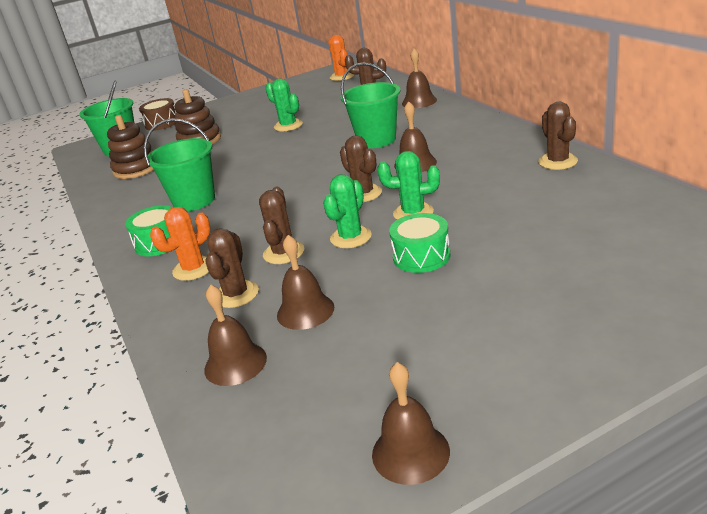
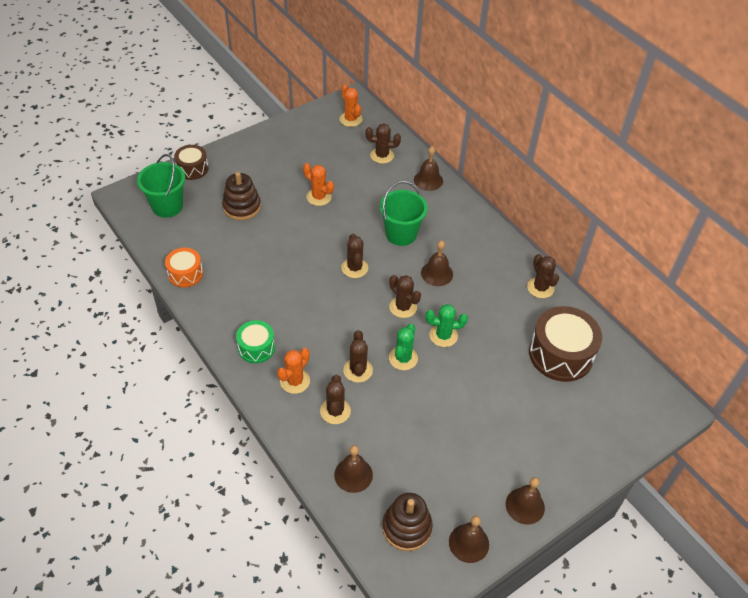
camera: 15 degrees left, 20 degrees up
brown stacking toy [107,115,154,179] -> brown stacking toy moved to [382,493,433,551]
green bucket [144,118,215,211] -> none
green cactus [265,79,303,131] -> orange cactus [303,163,334,206]
brown bell [277,235,334,330] -> brown bell moved to [506,477,545,525]
green drum [389,213,450,273] -> none
none -> orange drum [165,248,203,287]
none -> brown cactus [341,234,368,278]
none -> brown drum [529,306,602,382]

